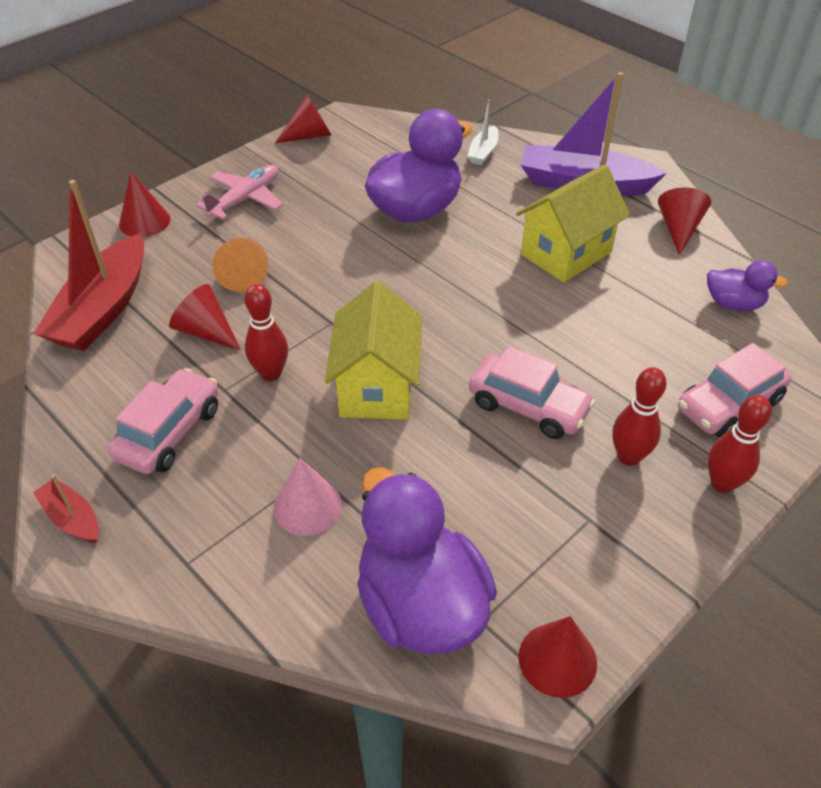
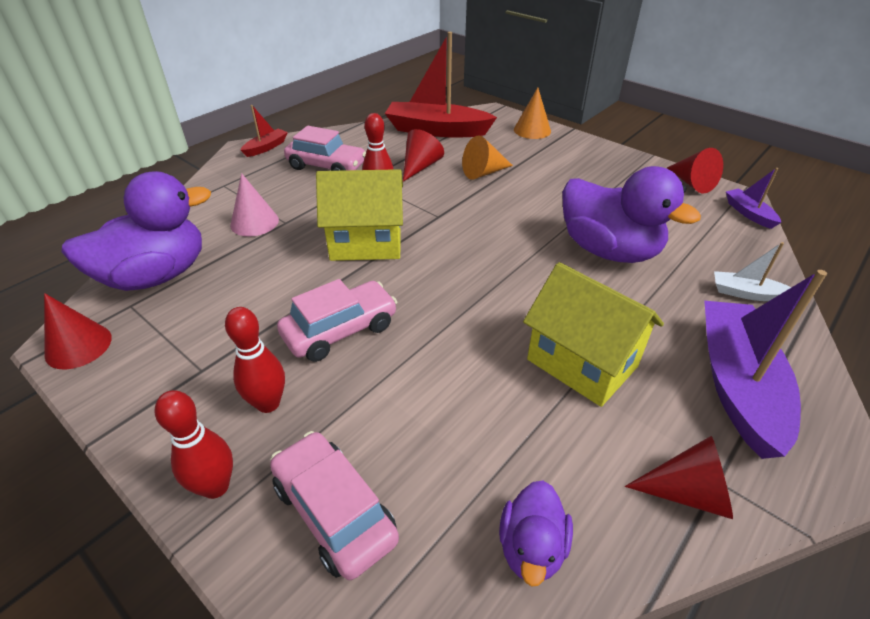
camera: 85 degrees right, 5 degrees down
red cone [119,171,170,237] -> orange cone [514,87,551,139]
pink plane [196,165,283,220] -> none
pink car [469,346,596,439] -> pink car turned 150 degrees counterclockwise [277,279,397,362]
none -> purple boat [726,168,781,229]

